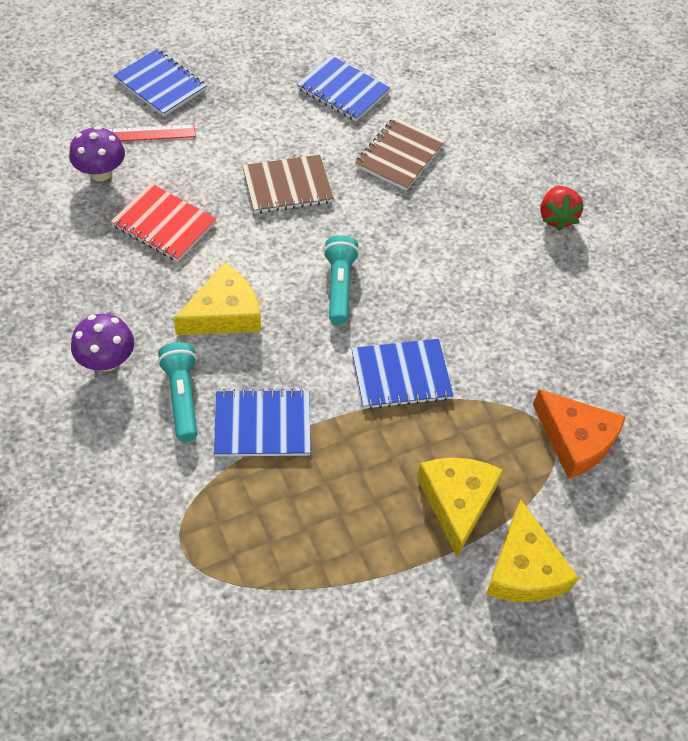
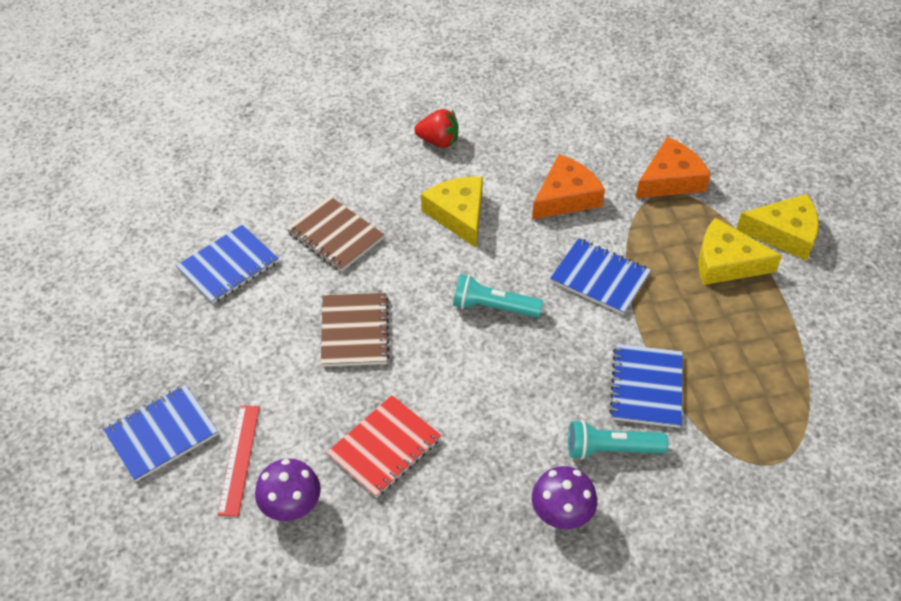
camera: 75 degrees left, 5 degrees down
yellow cheese [174,263,261,335] -> yellow cheese moved to [421,177,483,248]
blue notebook [352,339,454,410] -> blue notebook turned 60 degrees counterclockwise [550,238,651,315]
none -> orange cheese [532,154,605,220]

